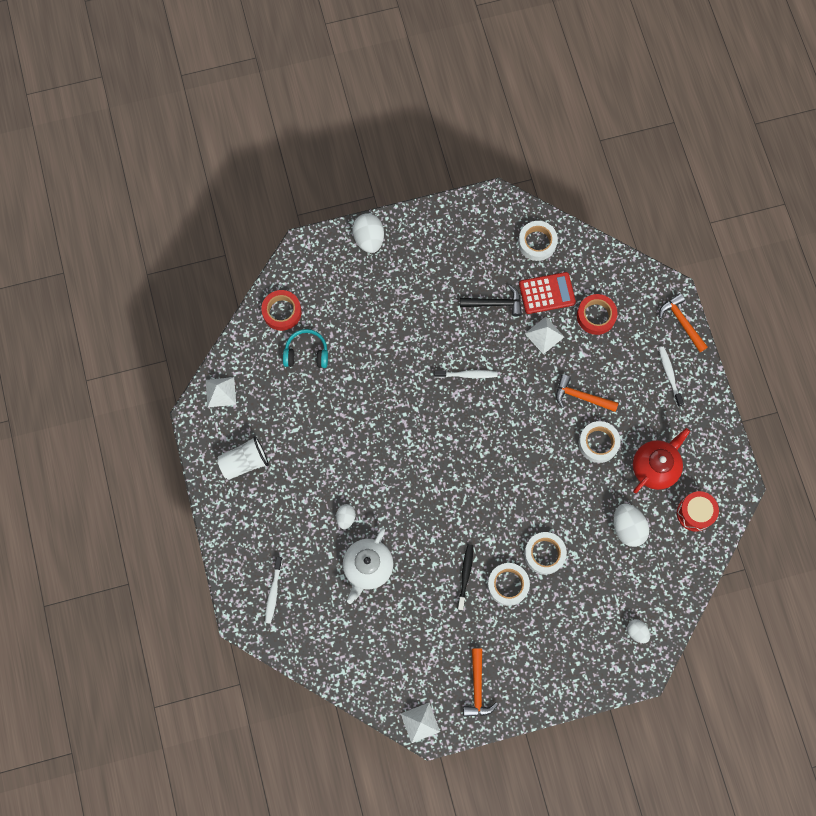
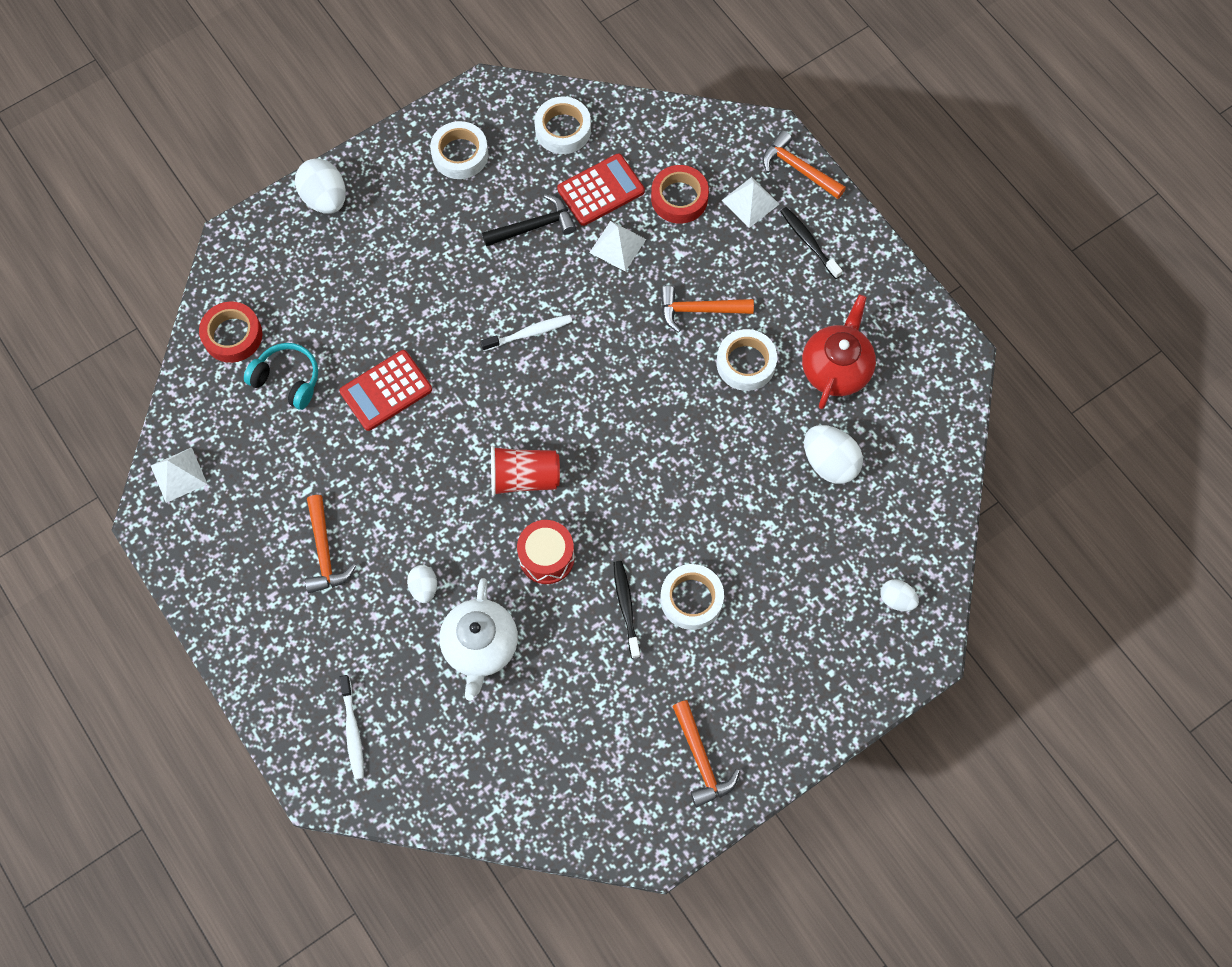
camera: 20 degrees left, 5 degrees down
white cup [217,436,269,480] -> none
turquoise headphones [283,329,328,368] -> turquoise headphones turned 45 degrees clockwise [244,343,318,410]
white pyramid [401,703,440,743] -> white pyramid moved to [721,177,779,228]
white tape [524,532,567,575] -> white tape moved to [430,121,488,179]
white toothbrush [659,347,684,407] -> black toothbrush [780,207,843,279]
red drum [677,491,719,532] -> red drum moved to [517,520,574,584]
none -> orange hammer [305,495,356,593]
none -> red calculator [340,350,432,431]
none -> red cup [491,446,560,496]

